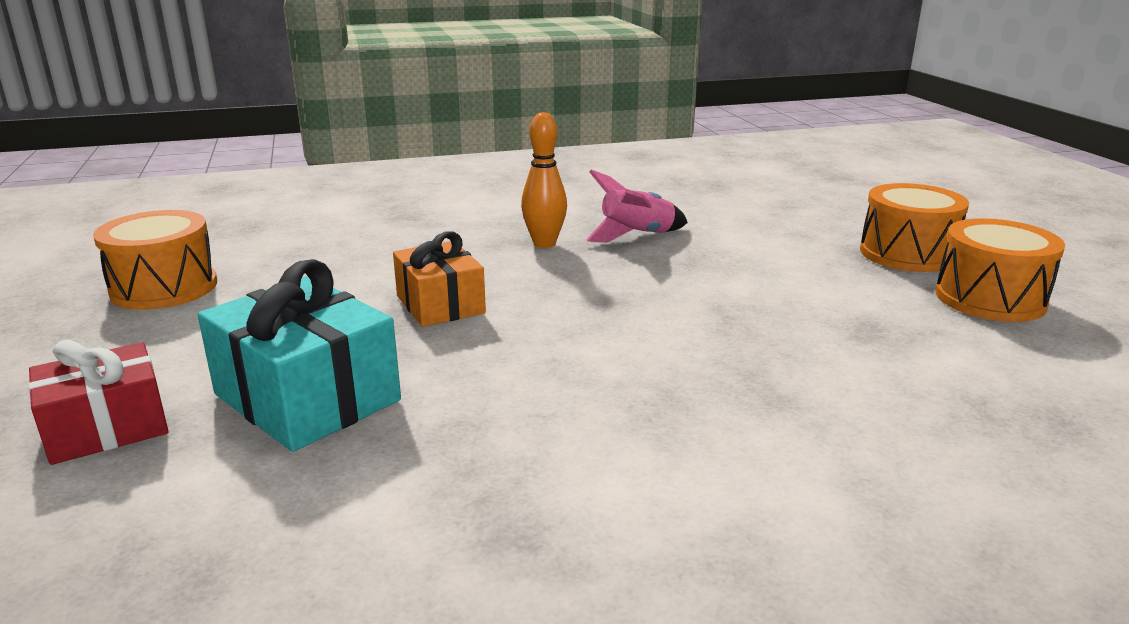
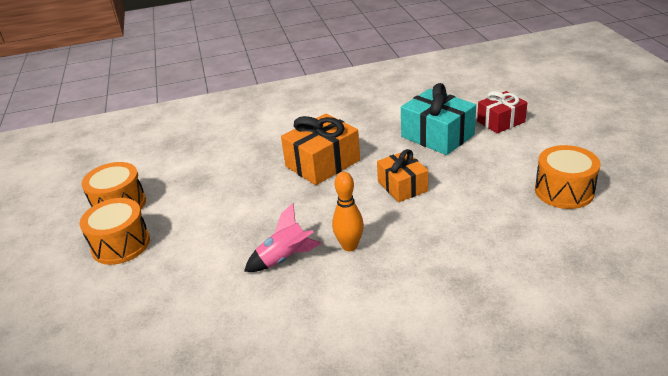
camera: 175 degrees left, 10 degrees up
none -> orange gift [281,113,360,185]

